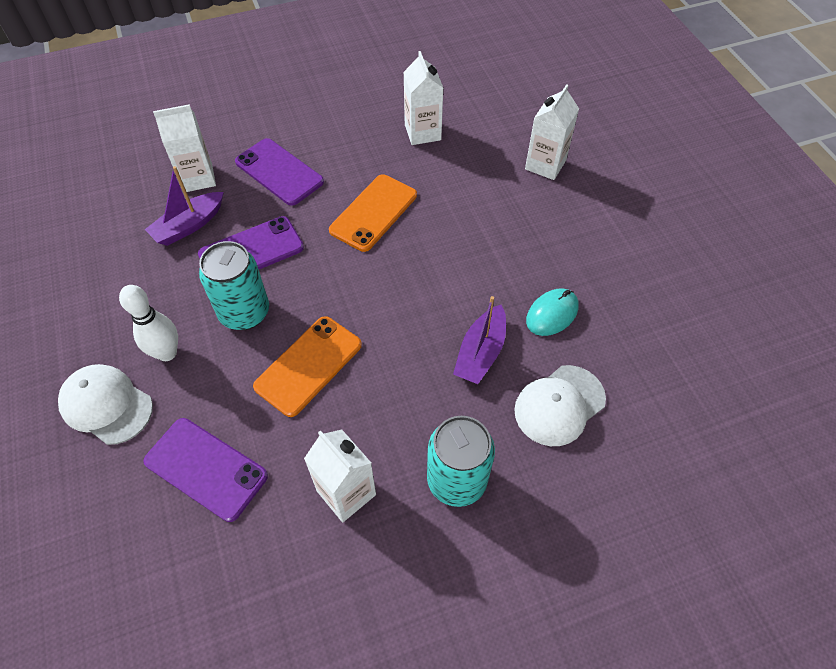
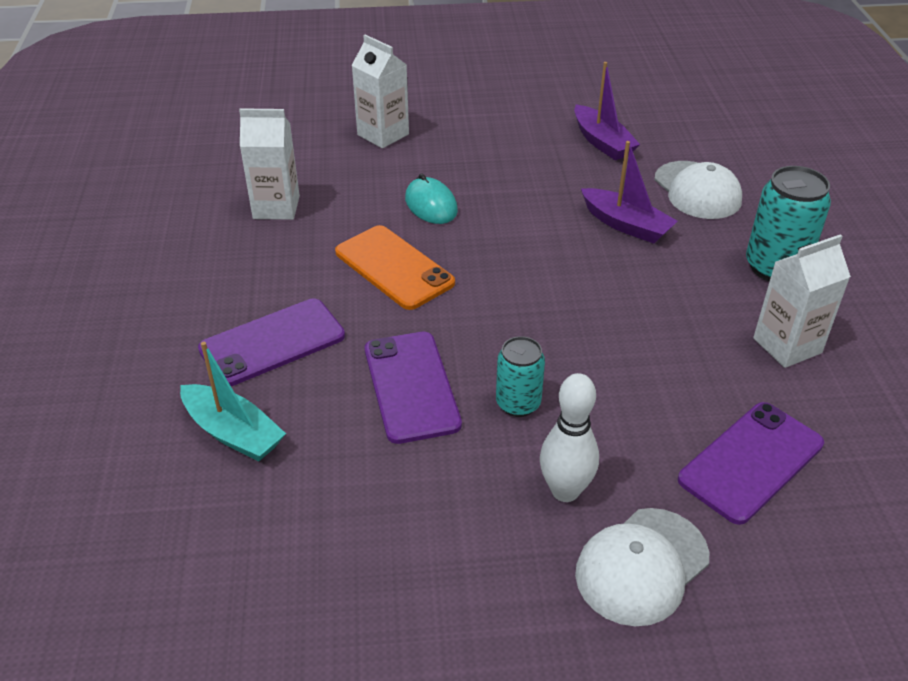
camera: 75 degrees left, 15 degrees down
purple boat [145,166,224,246] -> purple boat moved to [574,62,640,160]
white carton [153,104,216,192] -> turquoise boat [180,342,286,461]
turquoise can [199,241,269,330] -> turquoise can [496,336,545,417], size x0.62
orange phone [253,316,362,417] -> none
turquoise mouse [526,288,579,336] -> turquoise mouse moved to [405,174,458,224]

